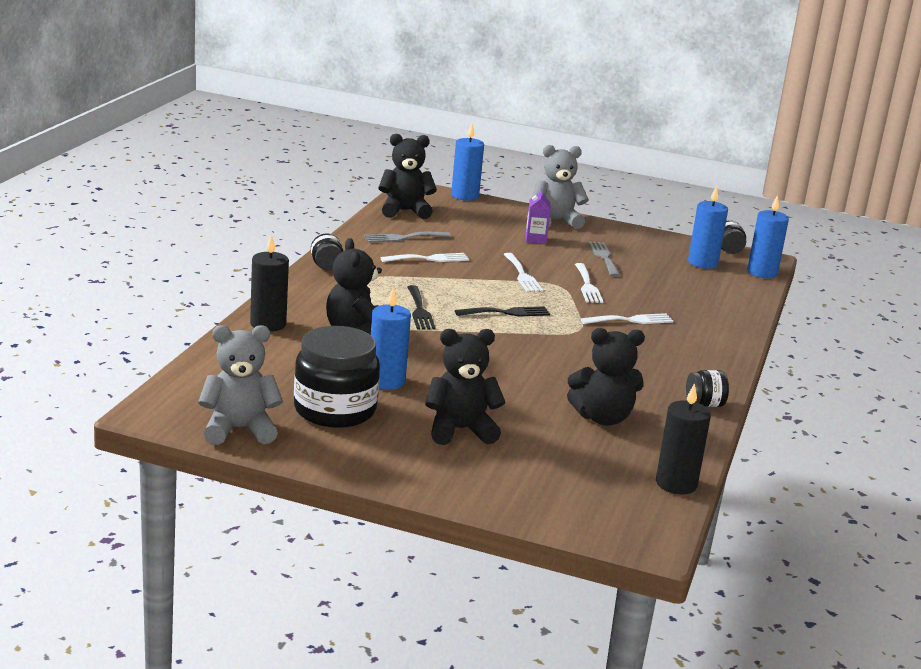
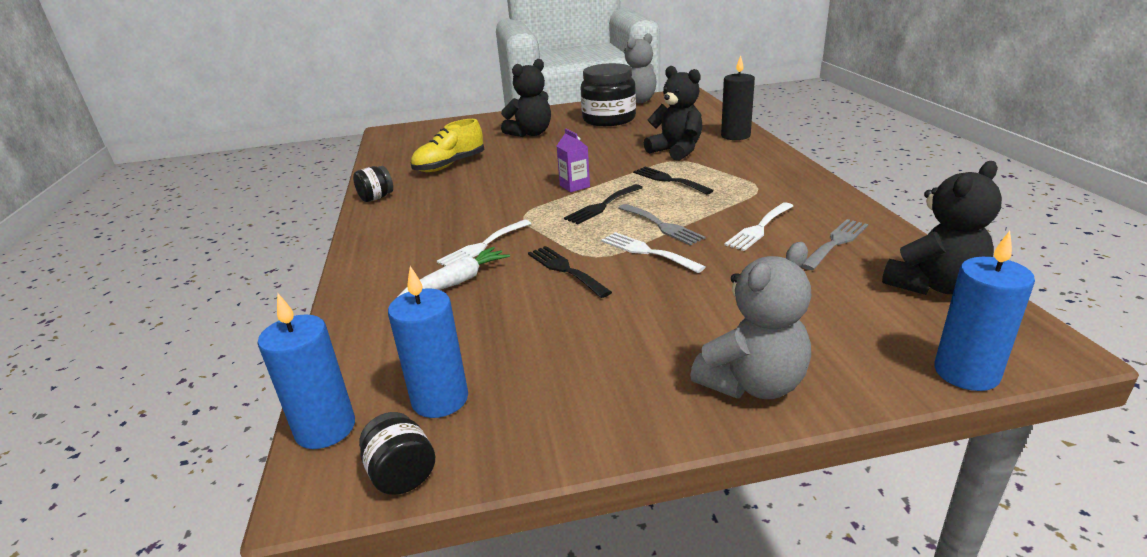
camera: 155 degrees right, 5 degrees up
black jar [311,234,343,271] -> none
blue candle [371,287,411,390] -> none
purple carton [526,188,551,244] -> purple carton moved to [557,129,590,192]
black teddy bear [567,328,645,426] -> yellow shoe [411,119,484,172]
white fork [575,263,603,303] -> black fork [528,246,612,298]
grey fork [589,242,620,277] -> grey fork moved to [619,204,705,245]
black candle [656,383,711,494] -> none
none -> white carrot [397,247,510,297]

